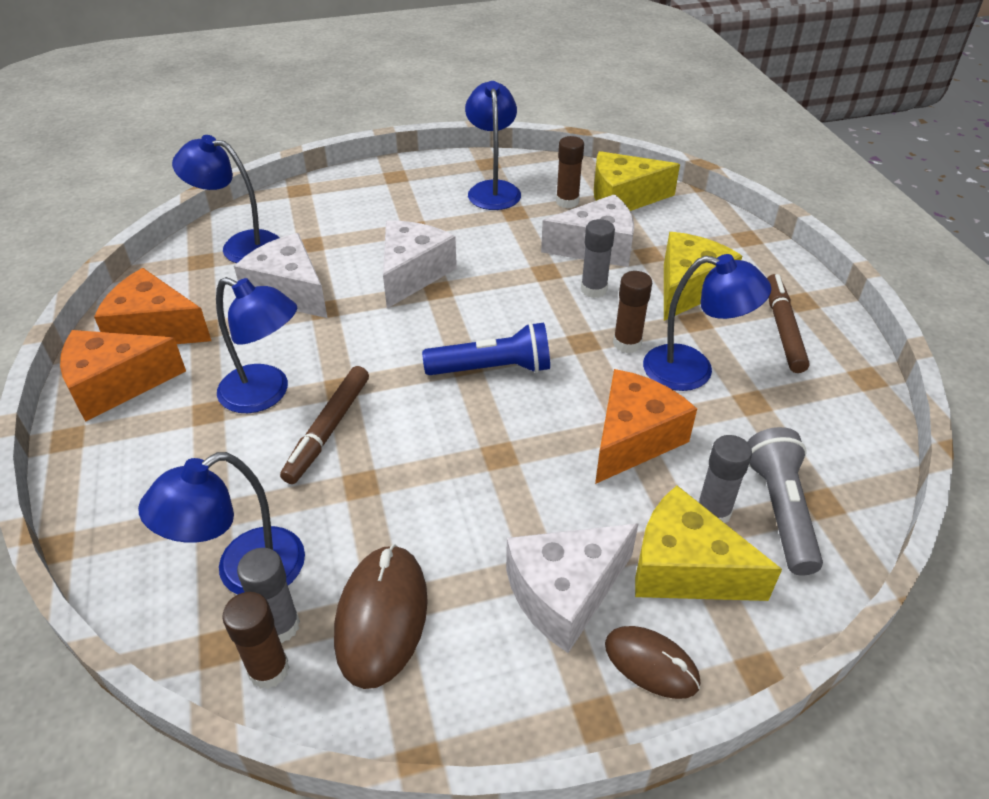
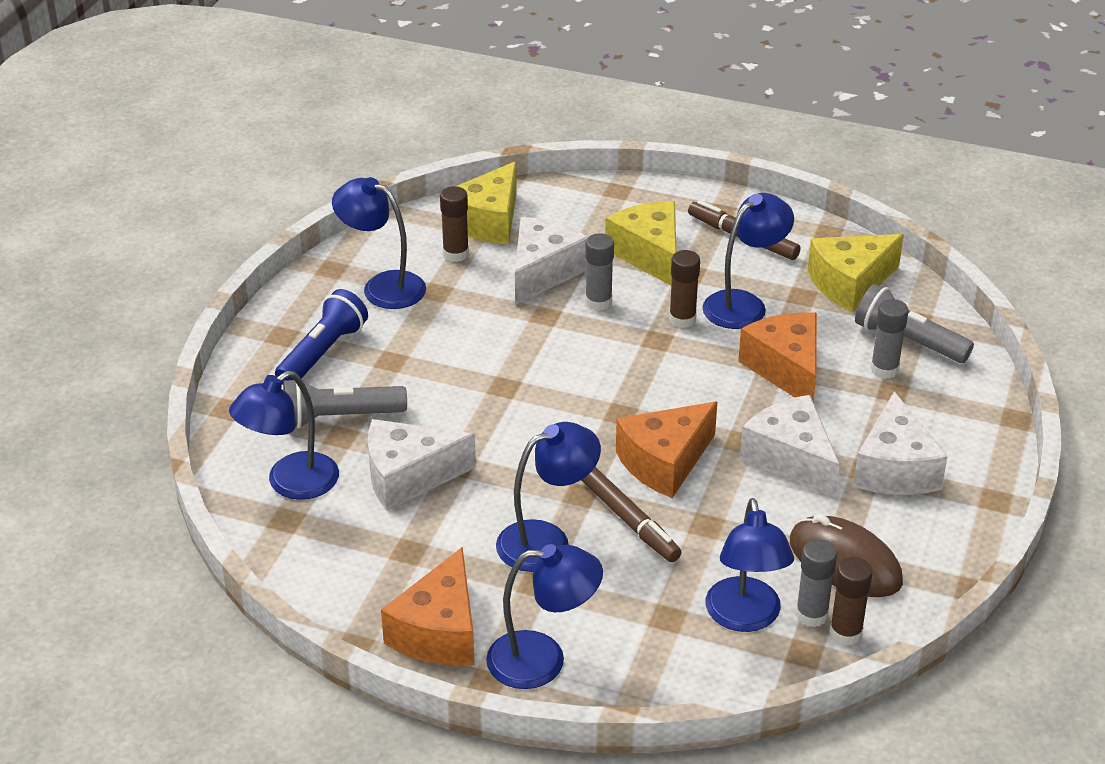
camera: 55 degrees left, 5 degrees down
orange cheese [94,268,211,344] -> orange cheese moved to [616,402,717,498]
white cheese [383,221,457,308] -> white cheese moved to [740,395,840,498]
blue flashlight [422,322,550,375] -> blue flashlight moved to [275,289,368,385]
brown mouse [605,626,700,699] -> none
yellow cheese [635,486,782,601] -> yellow cheese moved to [807,234,904,312]
none -> grey flashlight [283,380,407,428]
none -> blue lamp [486,544,603,689]

